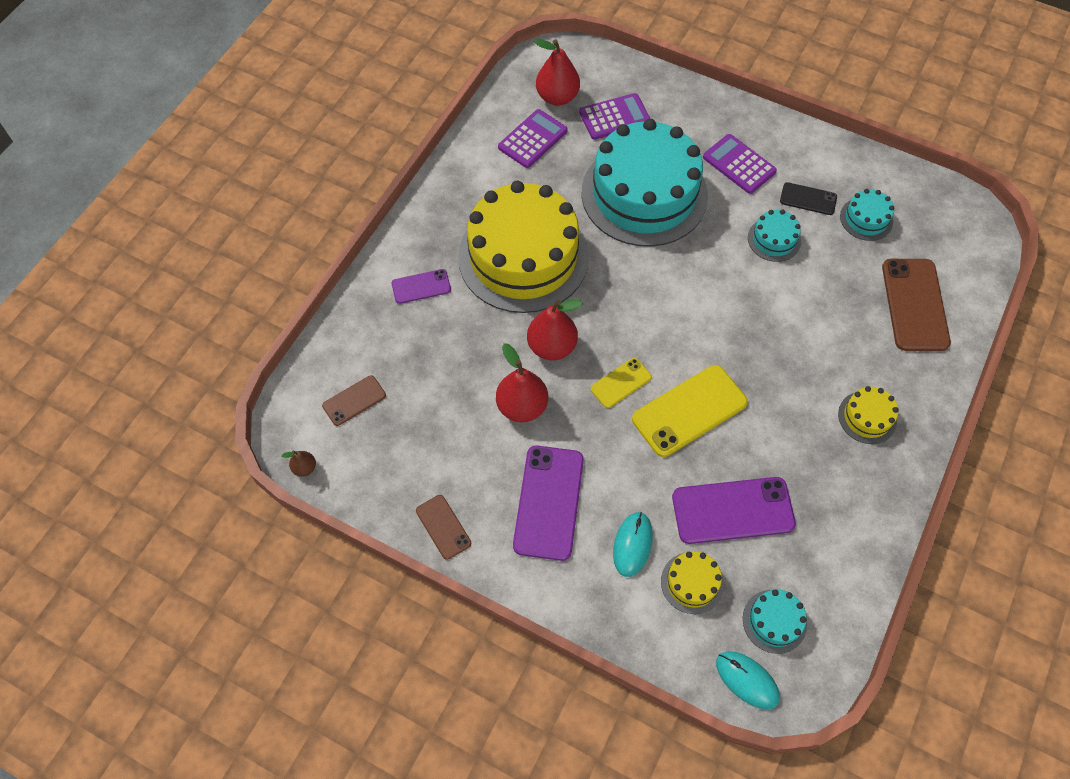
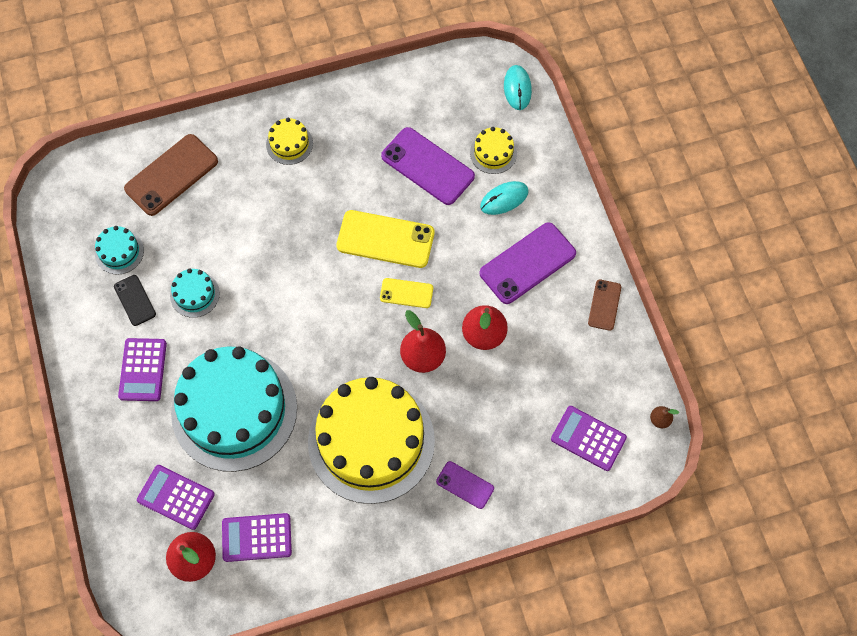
camera: 135 degrees left, 5 degrees up
brown phone [322,375,386,426] -> purple calculator [551,406,627,471]
turquoise cake [743,590,807,654] -> none

